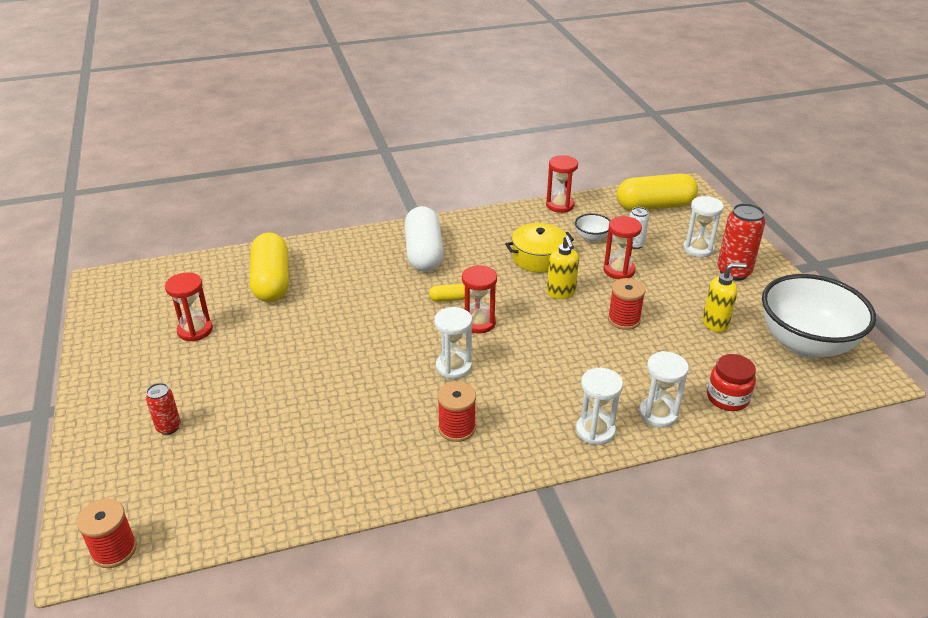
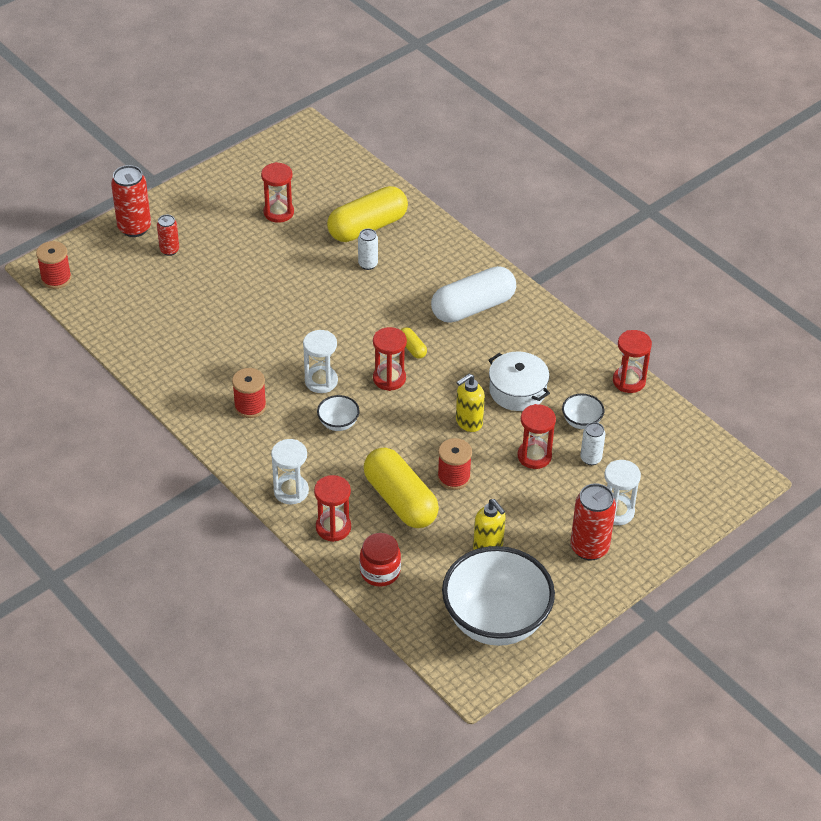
camera: 65 degrees right, 10 degrees up
yellow pot [505,223,574,273] -> white pot [488,352,550,411]
yellow capsule [617,174,698,211] -> yellow capsule moved to [364,448,439,528]
white hourglass [639,351,689,428] -> red hourglass [314,475,351,542]
none -> red can [111,165,151,237]
none -> white bowl [317,395,360,431]
none -> white can [358,229,378,270]

